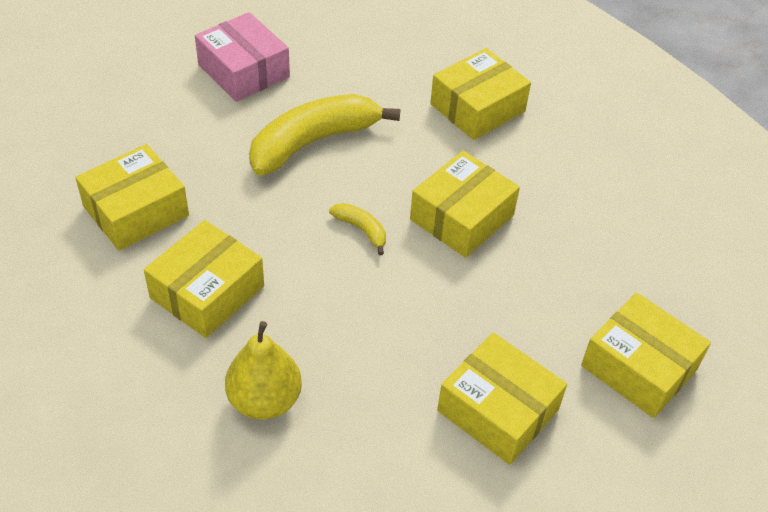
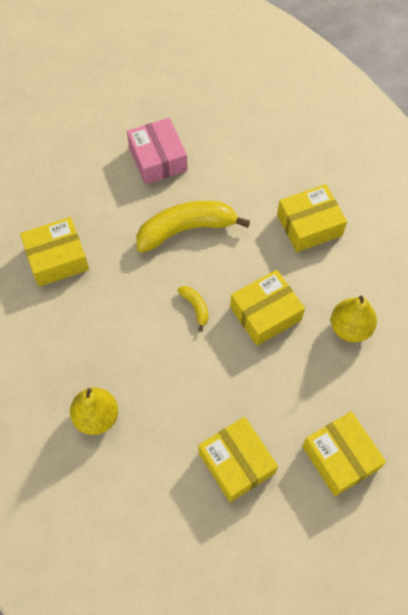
camera: 20 degrees right, 15 degrees up
yellow box [144,220,264,338] -> none
none -> yellow pear [331,296,377,342]

